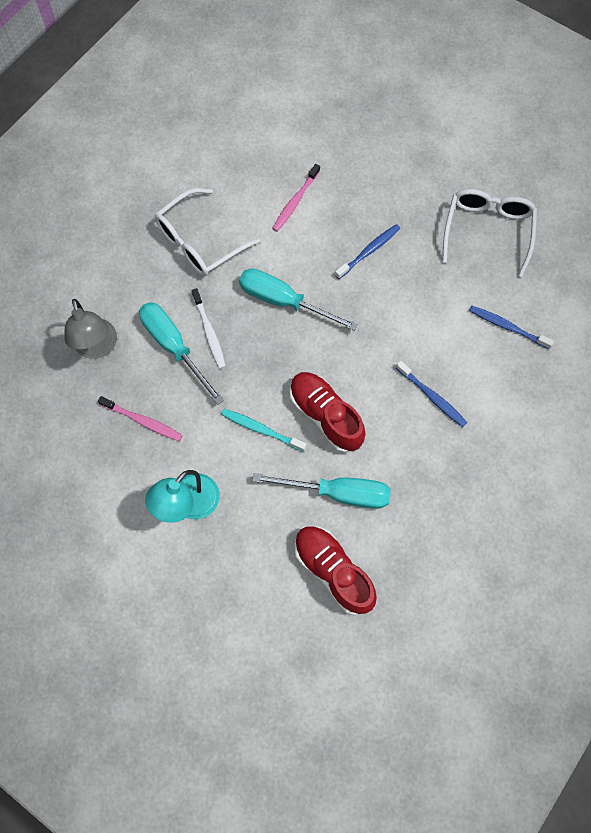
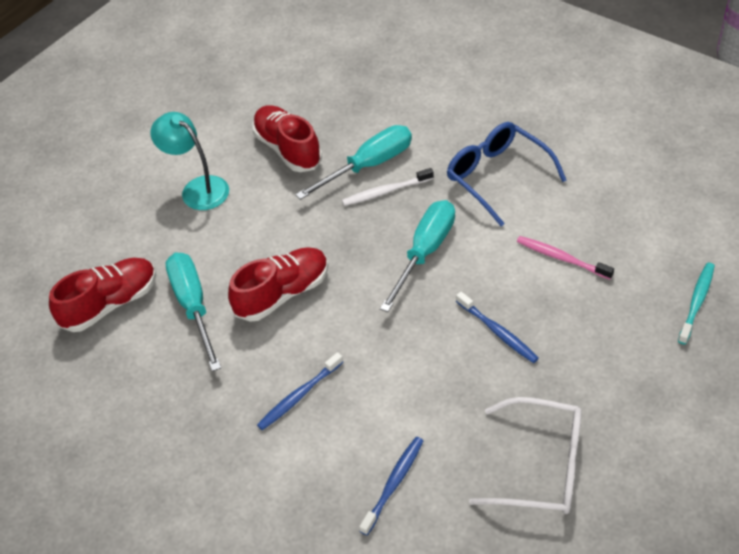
camera: 95 degrees right, 20 degrees down
grey lamp [64,299,117,359] -> none
pink toothbrush [98,396,183,441] -> red shoe [252,105,322,172]
white glasses [155,188,260,276] -> blue glasses [447,122,567,226]
turquoise toothbrush [221,409,306,452] -> turquoise toothbrush moved to [678,263,715,344]
turquoise screwdriver [252,473,391,509] -> turquoise screwdriver turned 150 degrees clockwise [166,253,221,371]

